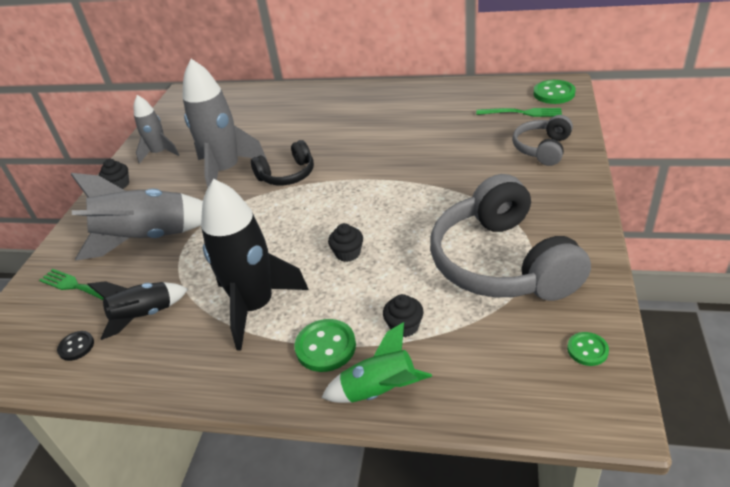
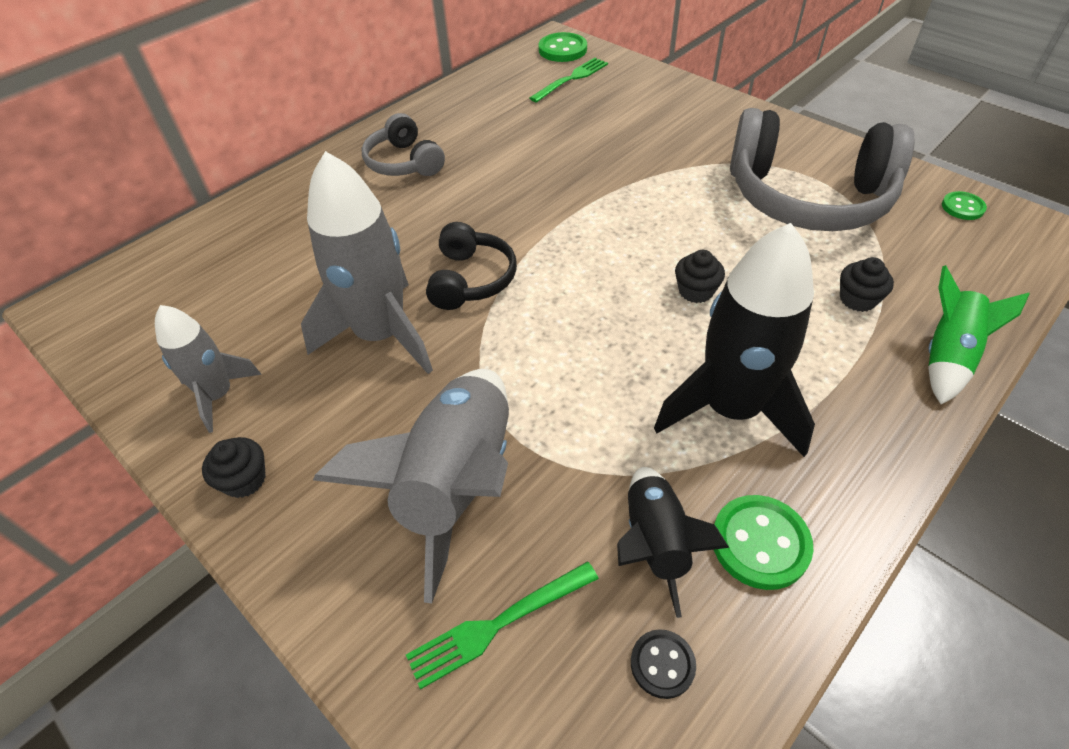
camera: 60 degrees left, 10 degrees up
green button [294,319,356,372] -> green button moved to [714,495,813,590]
grey headphones [512,115,573,166] -> grey headphones moved to [362,113,445,176]

